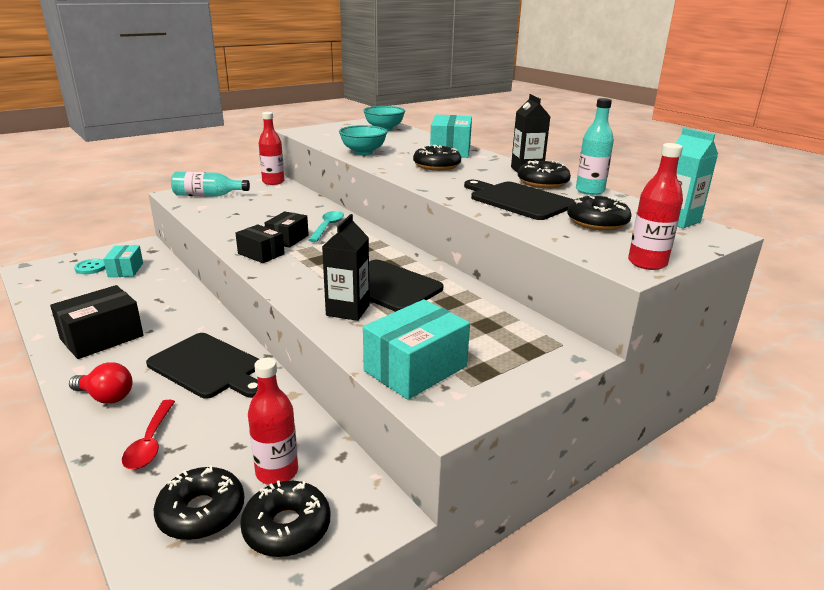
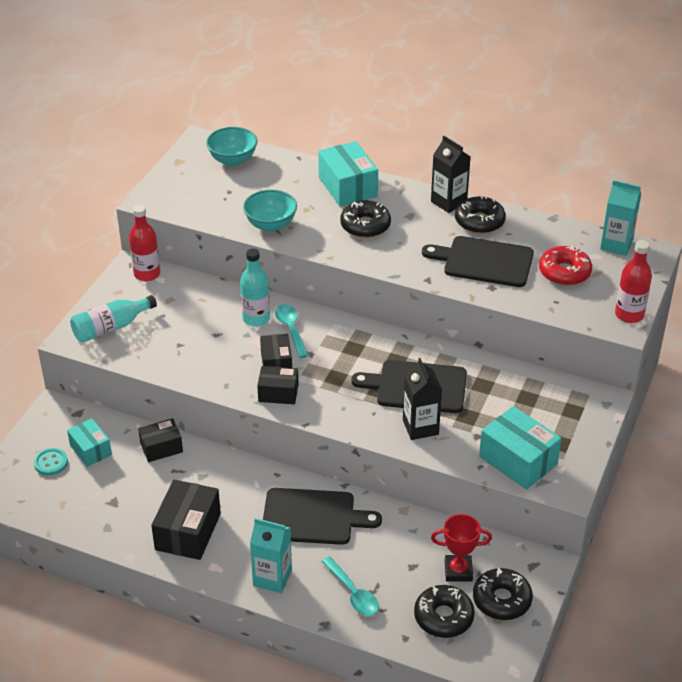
camera: 30 degrees left, 15 degrees up
red light bulb [69,362,133,404] -> turquoise carton [250,518,292,593]
red spoon [122,400,175,470] -> turquoise spoon [321,556,379,616]
red bottle [248,358,298,485] -> red trophy [431,514,492,582]
turquoise box [363,299,470,400] -> turquoise box turned 60 degrees counterclockwise [479,406,562,489]
black donut [567,196,632,231] -> red donut [539,246,592,286]
turquoise bottle [576,98,614,195] -> turquoise bottle moved to [240,248,270,327]
none -> black box [138,418,183,462]

